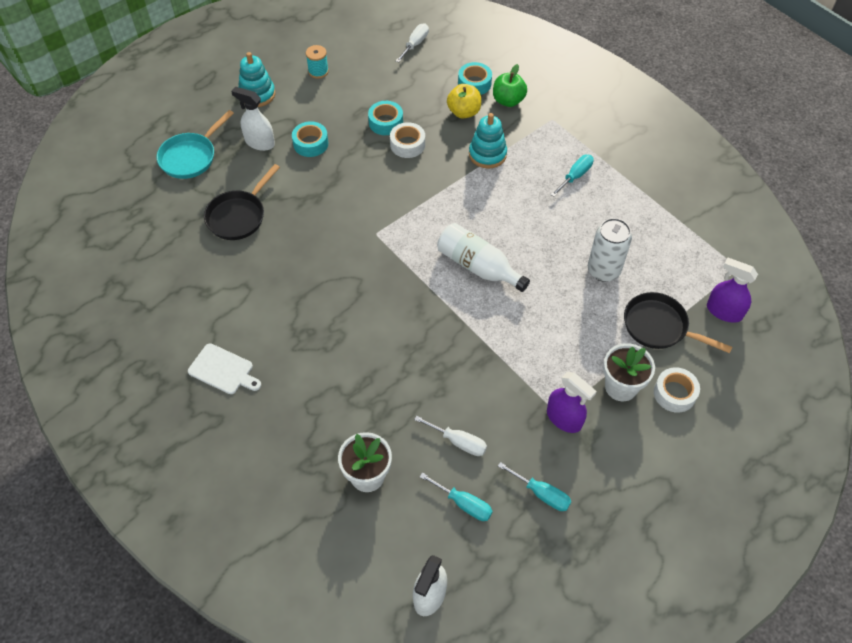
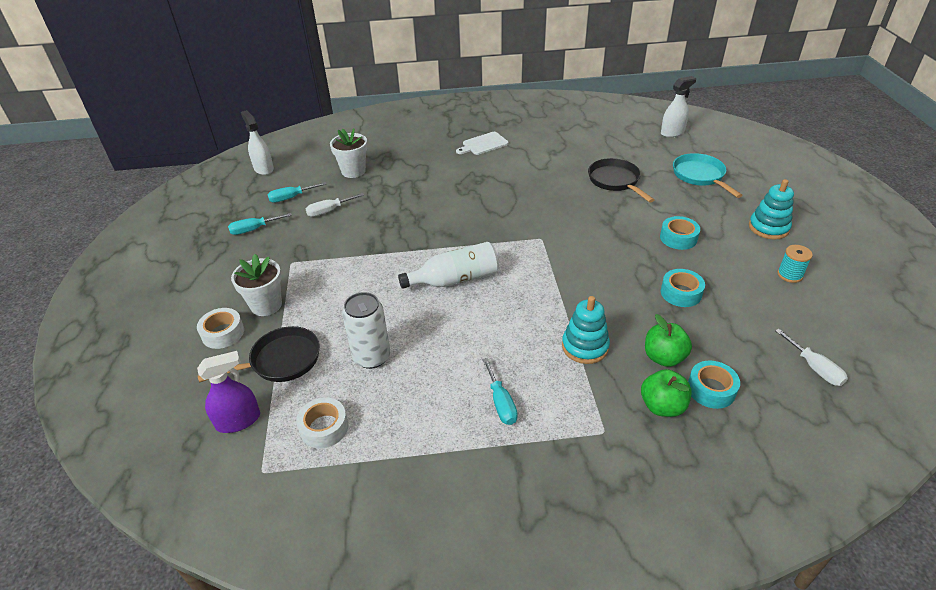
camera: 125 degrees right, 15 degrees down
white spray bottle [231,87,275,151] -> white spray bottle moved to [661,76,696,138]
white tape [390,122,425,158] -> white tape moved to [296,397,348,448]
yellow apple [447,84,481,118] -> green apple [645,314,692,367]
purple spray bottle [547,372,597,433] -> none

